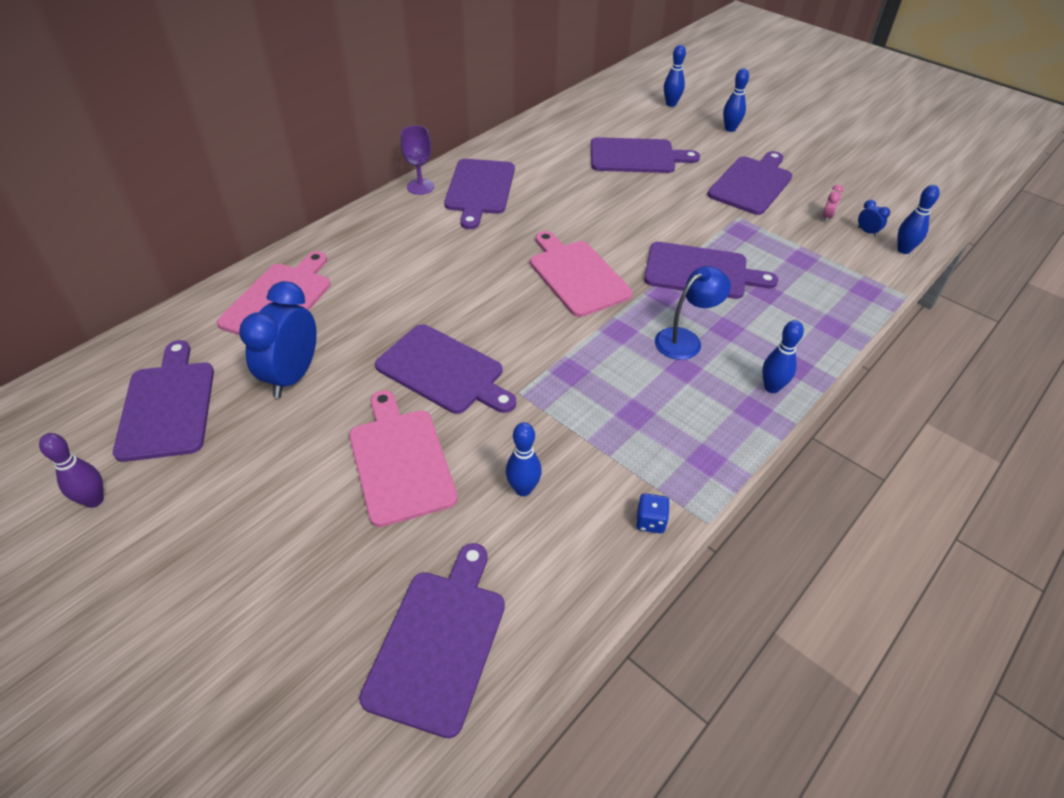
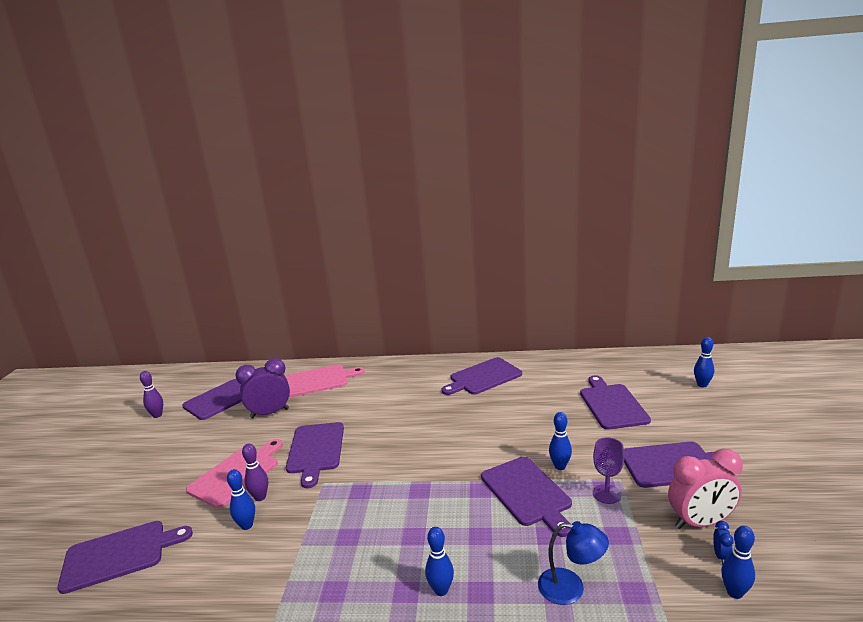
camera: 55 degrees right, 25 degrees down
blue clock [239,281,317,398] -> purple clock [235,358,290,418]
purple goblet [401,125,434,195] -> purple goblet moved to [593,437,624,504]
pink cutting board [530,231,633,317] -> none
purple cutting board [591,137,700,173] -> purple cutting board turned 150 degrees counterclockwise [580,375,651,430]
blue dice [636,493,670,533] -> none
blue lamp [655,266,731,360] -> blue lamp moved to [538,521,609,605]
blue bowling pin [723,68,749,132] -> blue bowling pin moved to [549,412,572,470]
pink clock [823,185,844,222] -> pink clock [668,449,743,529], size x2.45
none -> purple bowling pin [242,444,268,501]

